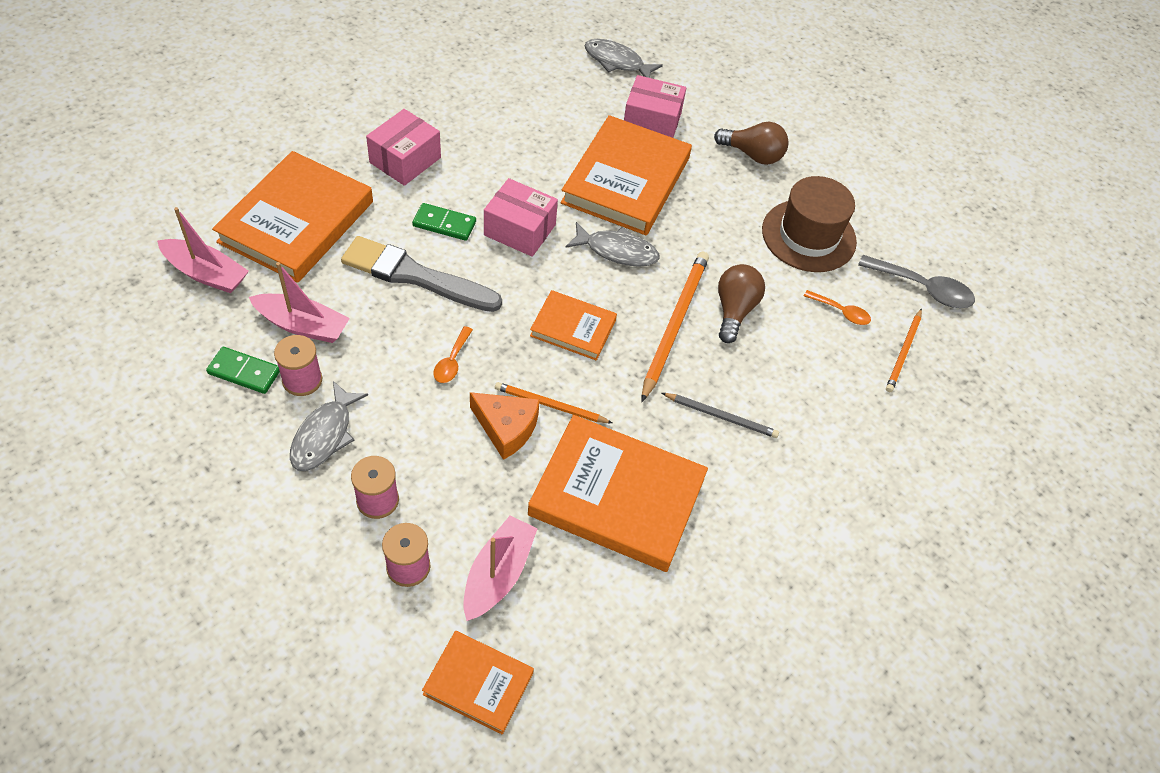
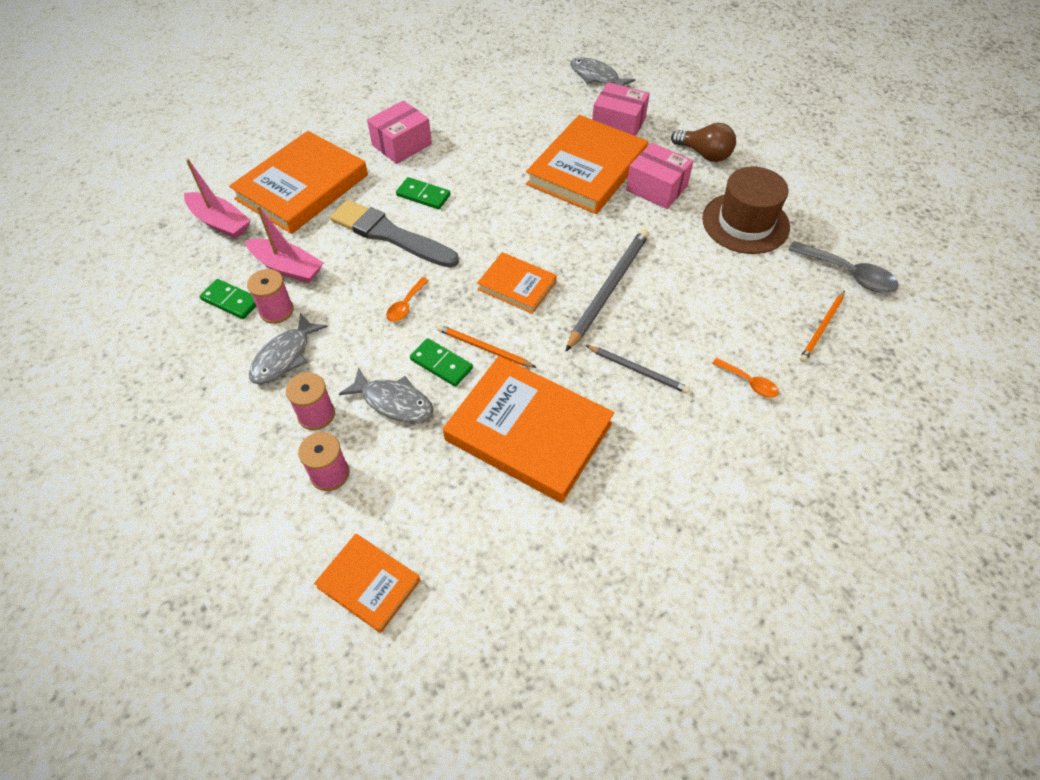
camera: 15 degrees right, 0 degrees up
pink boat [463,516,538,621] -> none
orange cheese [470,392,540,460] -> green domino [410,338,473,387]
pink box [484,178,558,257] -> pink box moved to [626,143,694,209]
grey fish [565,222,660,267] -> grey fish moved to [339,367,434,423]
orange pencil [642,252,709,402] -> grey pencil [565,229,649,352]
brown light bulb [718,264,765,343] -> none
orange spoon [804,290,871,325] -> orange spoon moved to [712,358,779,398]

